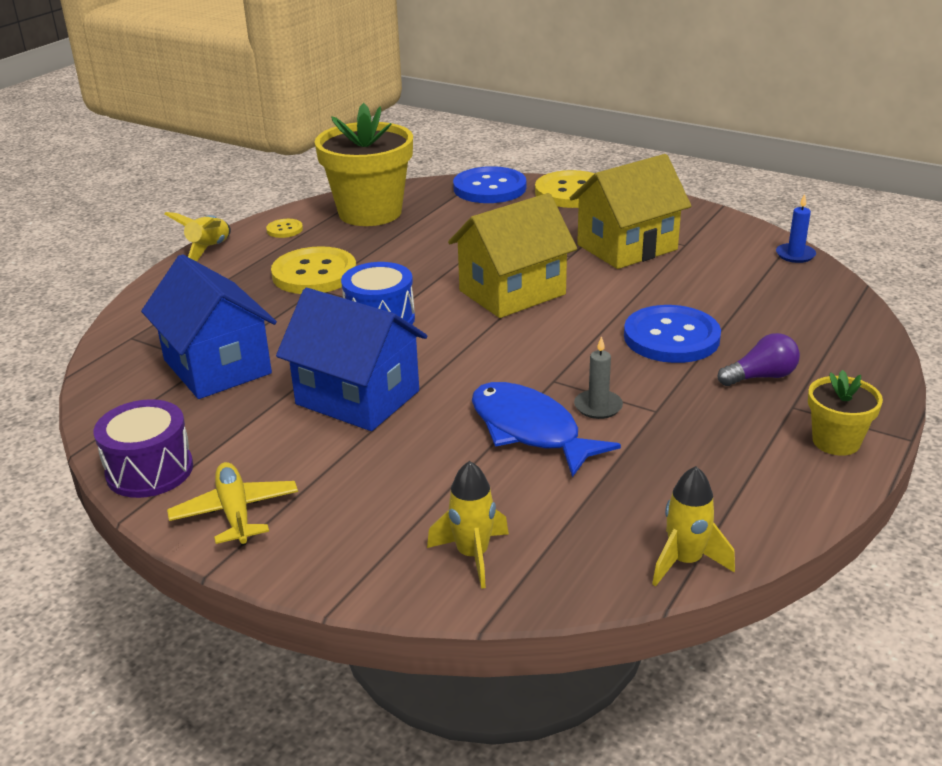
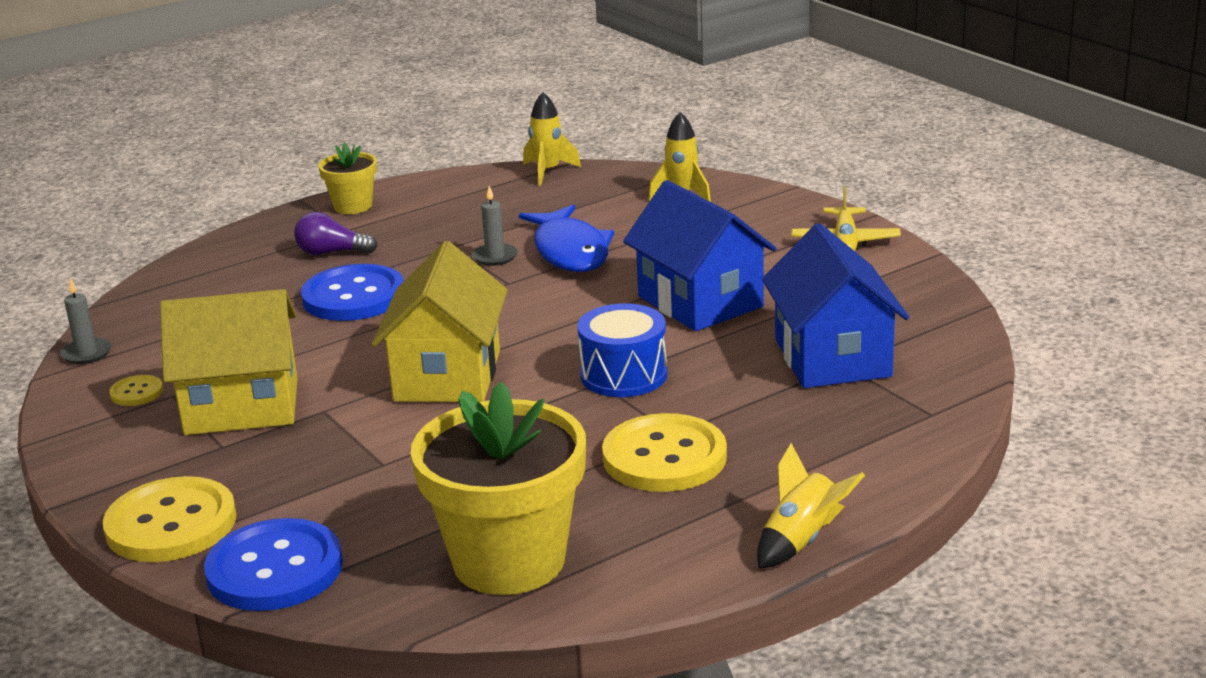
camera: 155 degrees left, 5 degrees down
purple drum [94,399,193,498] -> none
yellow button [266,219,303,238] -> yellow button moved to [109,375,163,406]
yellow house [448,193,577,318] -> yellow house turned 75 degrees counterclockwise [372,241,508,402]
blue candle [776,194,816,263] -> grey candle [60,278,111,364]

